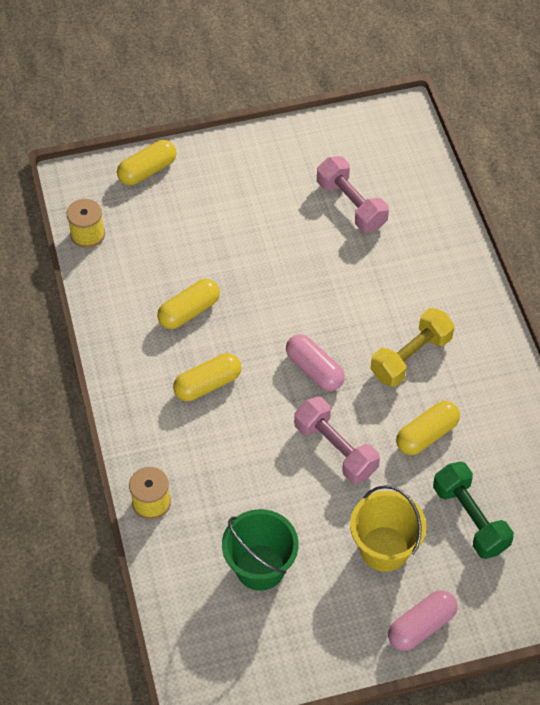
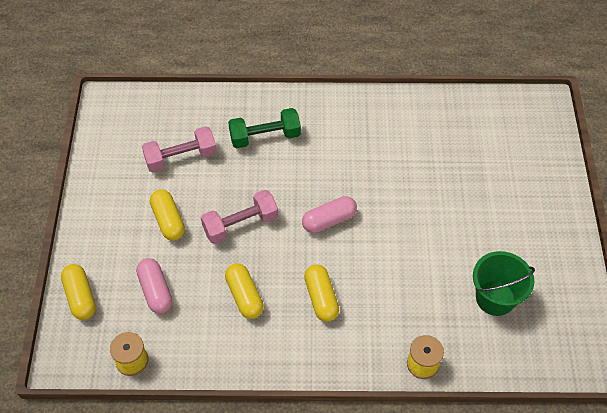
camera: 75 degrees left, 0 degrees up
pink dumbbell [294,397,380,484] -> pink dumbbell moved to [201,190,278,244]
yellow bucket [350,485,426,572] -> none
yellow dumbbell [370,308,455,387] -> none
pink capsule [388,590,457,651] -> pink capsule moved to [136,258,172,314]
yellow capsule [396,401,460,455] -> yellow capsule moved to [150,189,185,241]
green dumbbell [433,462,514,559] -> green dumbbell moved to [228,108,301,148]

